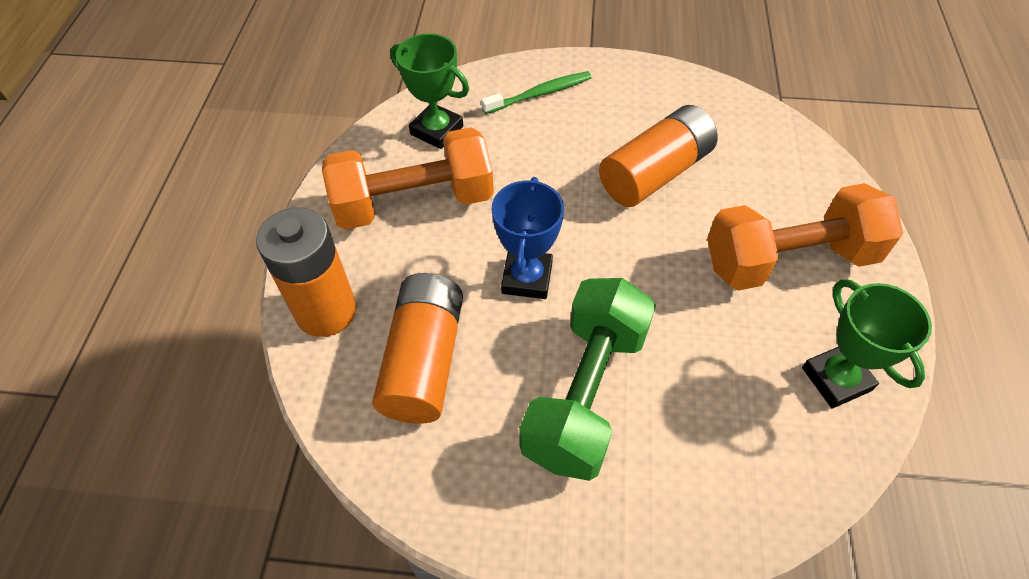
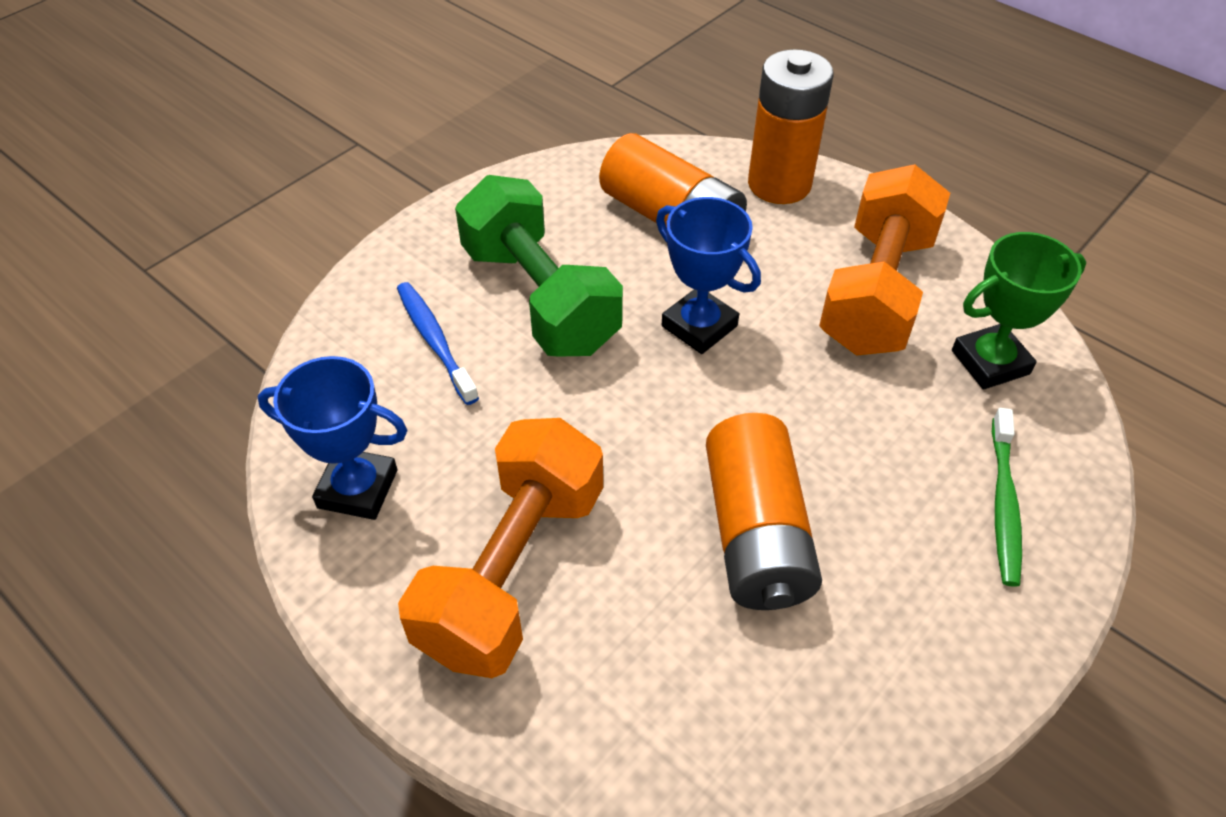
camera: 125 degrees right, 5 degrees down
green trophy [802,279,932,408] -> blue trophy [258,356,408,520]
none -> blue toothbrush [397,282,479,405]

